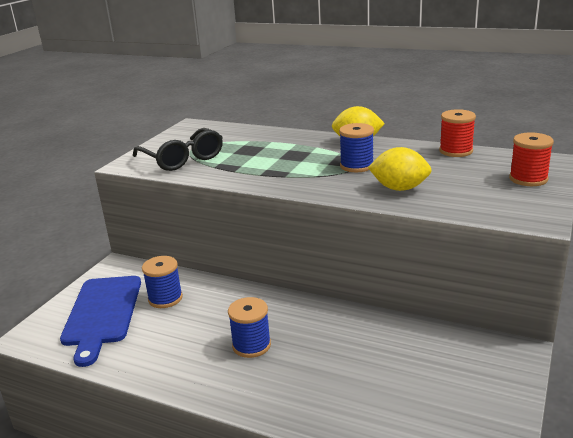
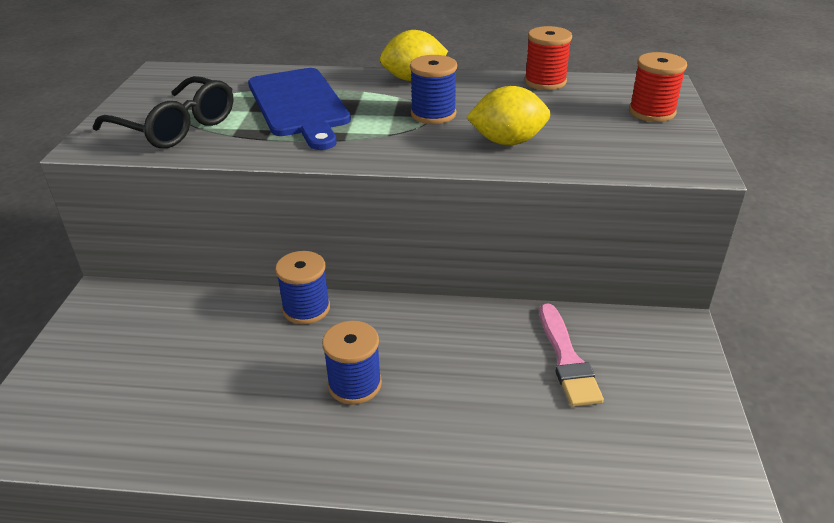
camera: 20 degrees left, 10 degrees up
blue cutting board [60,276,141,367] -> blue cutting board moved to [248,68,351,150]
blue spool [142,256,183,308] -> blue spool moved to [275,251,330,324]
none -> pink brush [540,303,604,407]

